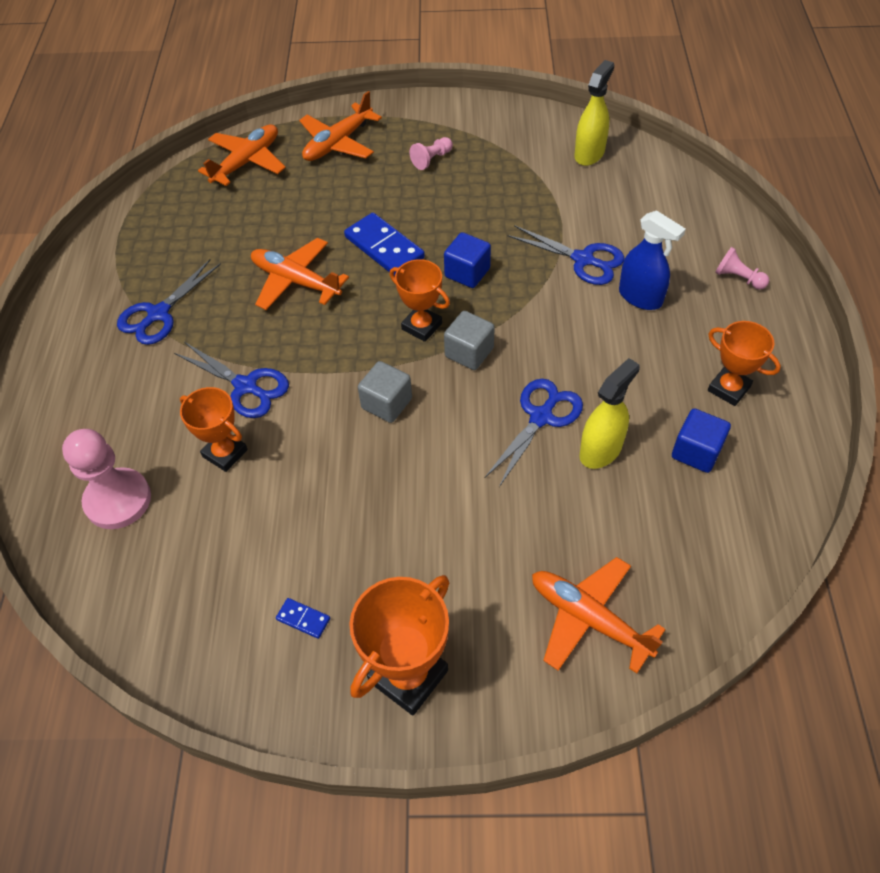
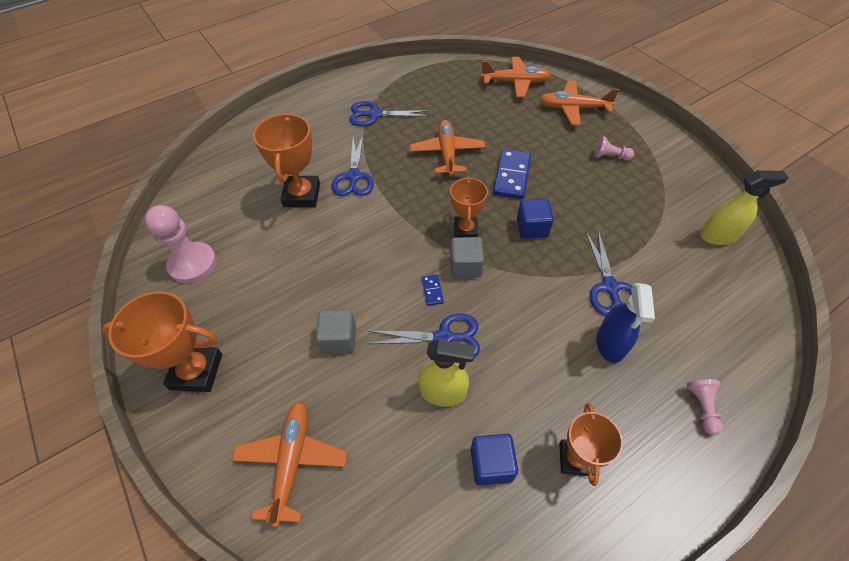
camera: 55 degrees right, 0 degrees up
pink pawn [62,429,151,529] -> pink pawn moved to [145,205,217,284]
orange trophy [180,387,248,472] -> orange trophy [253,113,320,207], size x1.52
blue domino [276,598,330,639] -> blue domino moved to [422,274,444,306]
grey cube [358,361,412,423] -> grey cube moved to [316,309,356,354]

